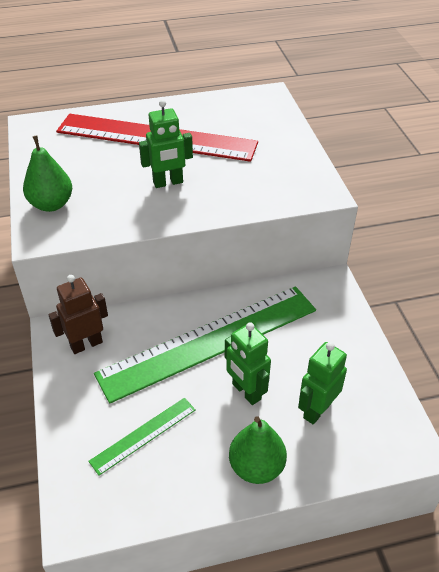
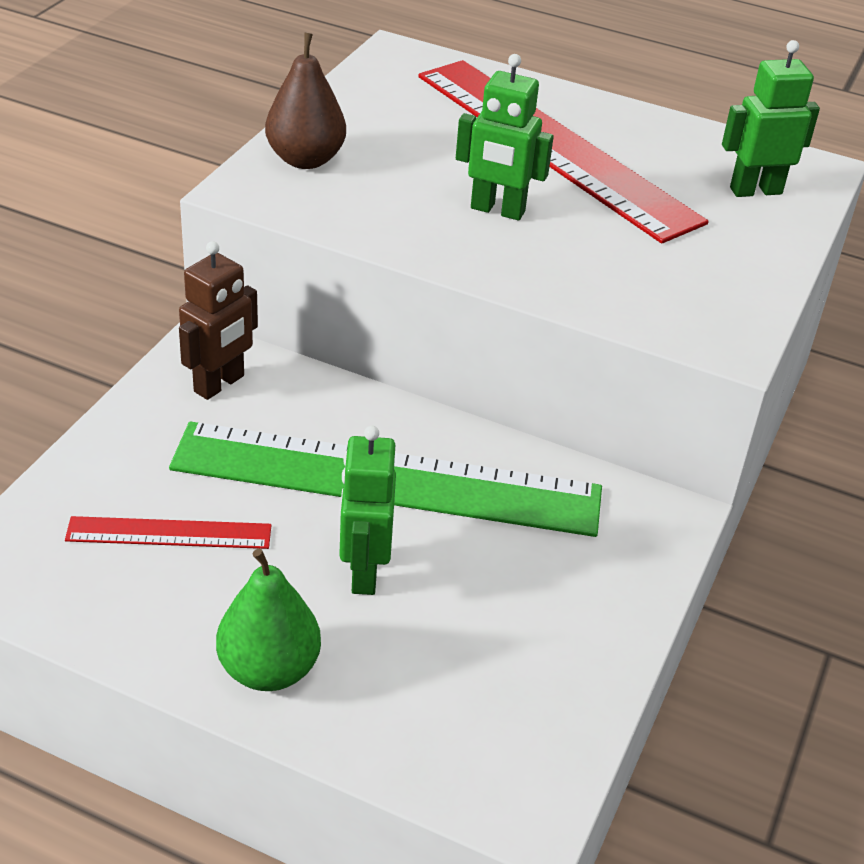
camera: 35 degrees right, 5 degrees down
green pear [23,136,72,212] -> brown pear [265,33,346,169]
brown robot [48,275,108,354] -> brown robot turned 120 degrees clockwise [179,241,258,400]
green ruler [88,398,196,476] -> red ruler [65,516,271,549]
green robot [298,342,347,425] -> green robot moved to [722,40,820,197]

